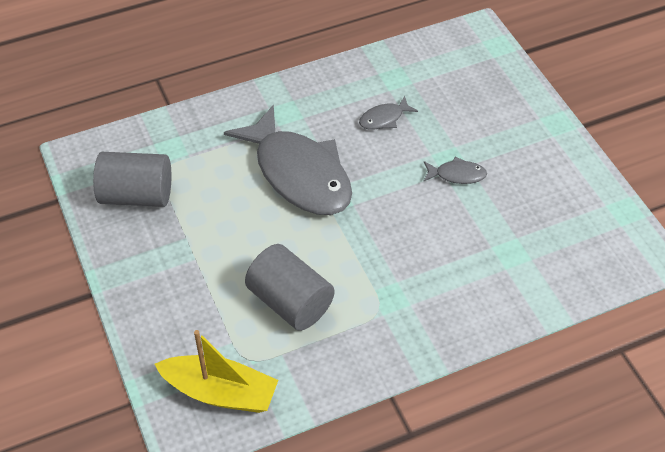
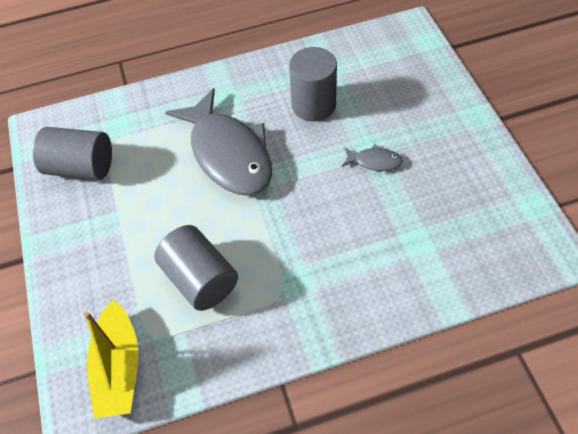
camera: 10 degrees right, 5 degrees up
yellow boat [155,330,278,413] -> yellow boat turned 60 degrees clockwise [84,300,139,419]
grey fish [359,96,418,130] -> grey cylinder [289,47,337,122]

